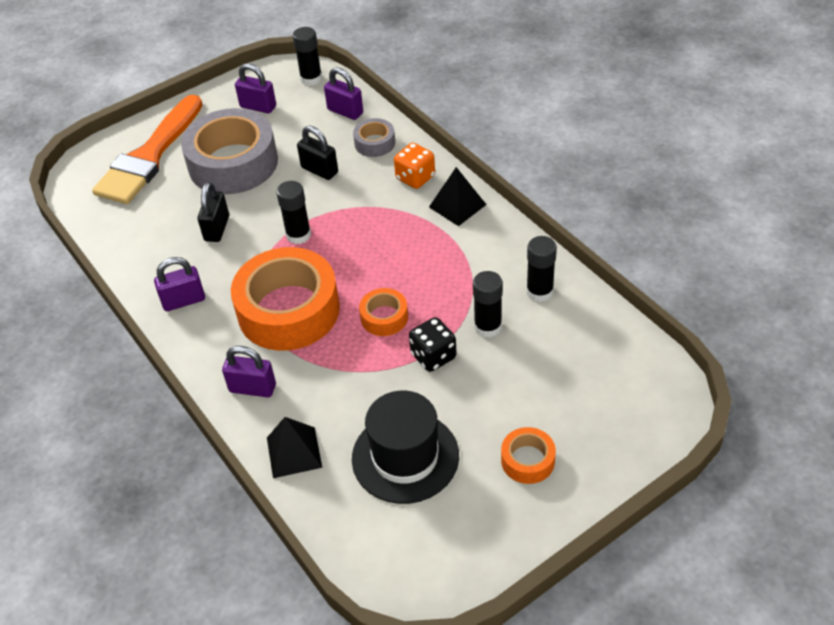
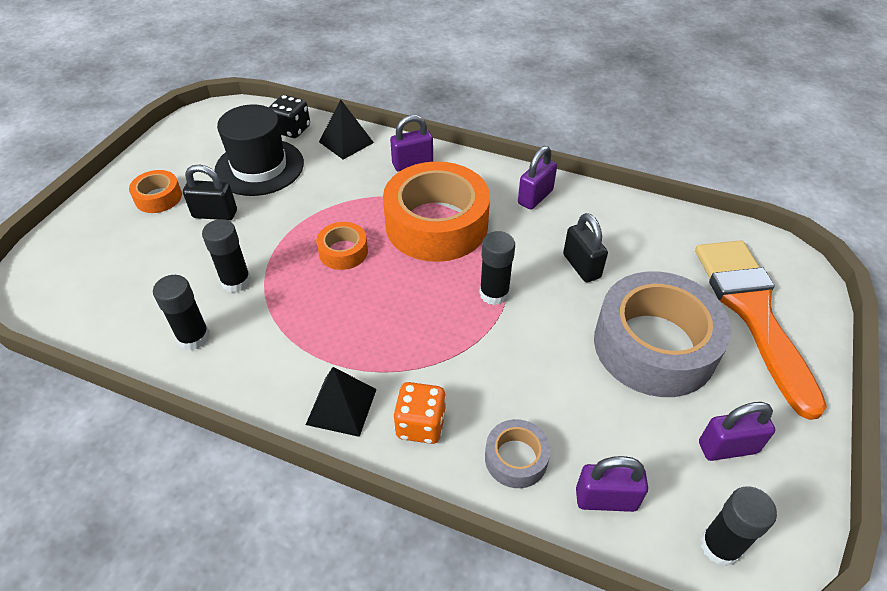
camera: 145 degrees right, 0 degrees up
black padlock [297,126,338,180] -> black padlock moved to [183,164,237,220]
black dice [409,317,457,372] -> black dice moved to [269,95,310,138]

